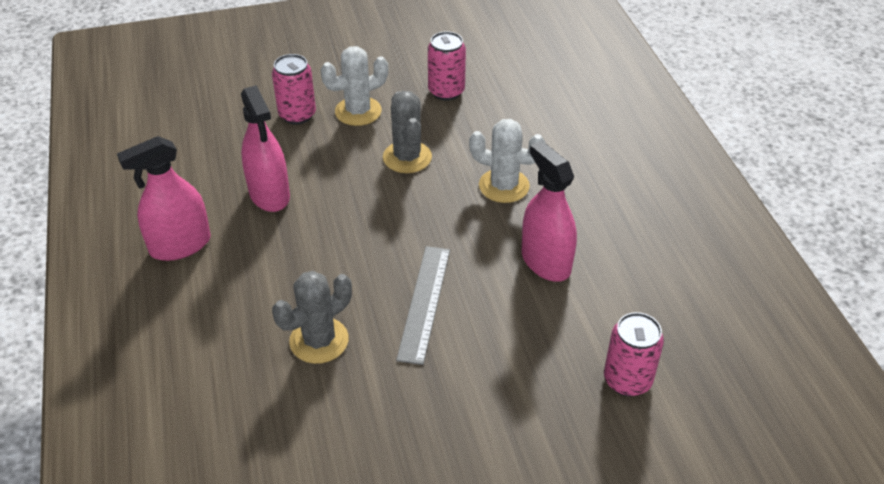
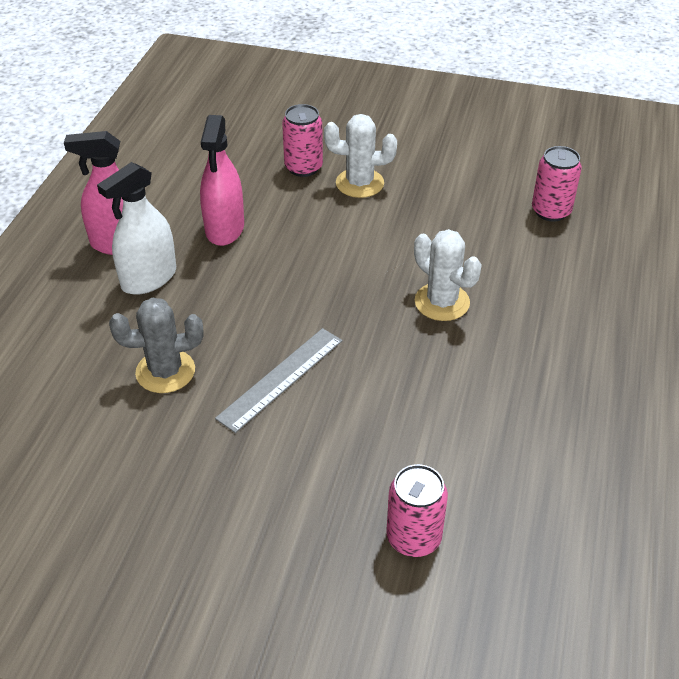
camera: 30 degrees right, 0 degrees up
grey cactus [383,91,432,173] -> none
pink can [428,31,466,101] -> pink can moved to [532,146,582,222]
pink spray bottle [522,141,577,282] -> none
none -> white spray bottle [97,162,176,295]

